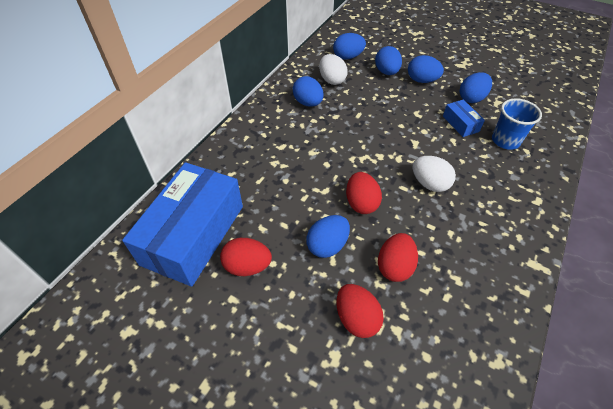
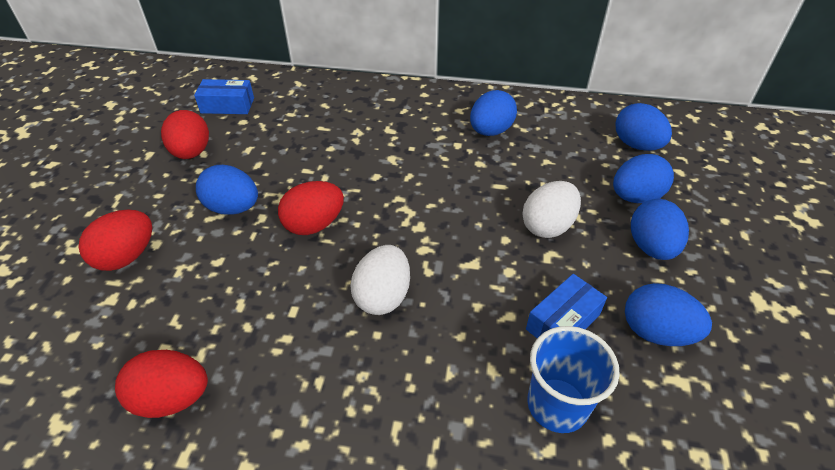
camera: 70 degrees right, 5 degrees down
blue box [122,162,243,287] -> blue box [194,79,254,114], size x0.42
white egg [319,54,348,85] -> white egg moved to [522,181,581,238]
red egg [378,233,418,282] -> red egg moved to [115,350,208,418]

